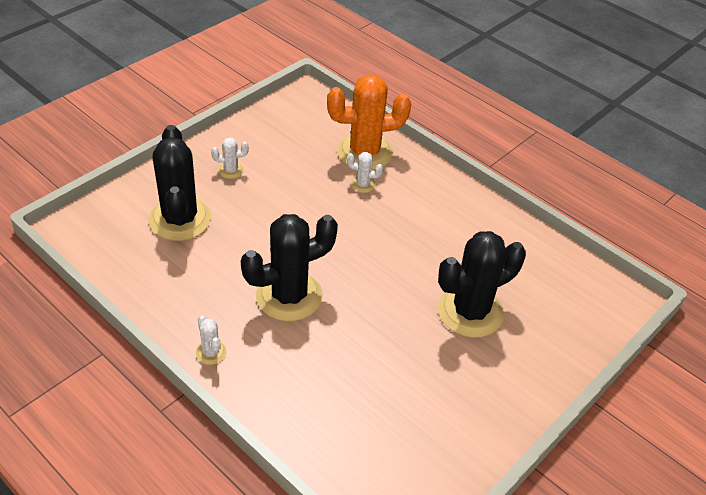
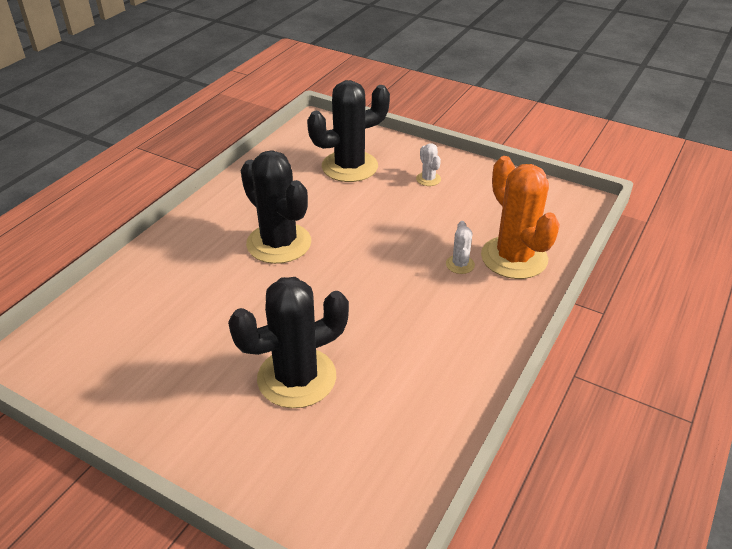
camera: 80 degrees right, 5 degrees down
white cactus [196,316,226,365] -> none
black cactus [438,231,526,338] -> black cactus turned 75 degrees counterclockwise [228,277,349,408]

